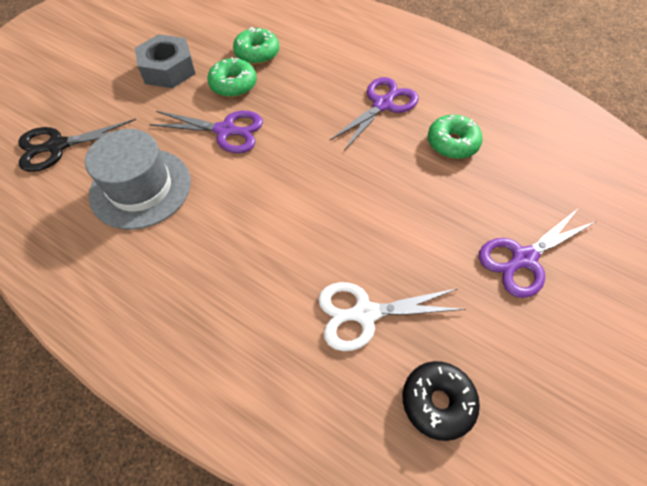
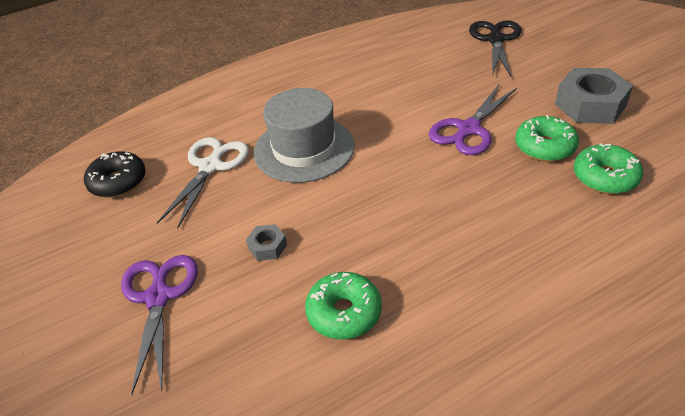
camera: 120 degrees right, 15 degrees down
grey hat [85,129,191,230] -> grey hat moved to [254,88,355,183]
purple scissors [329,77,419,151] -> none
none -> grey nut [246,224,287,261]

